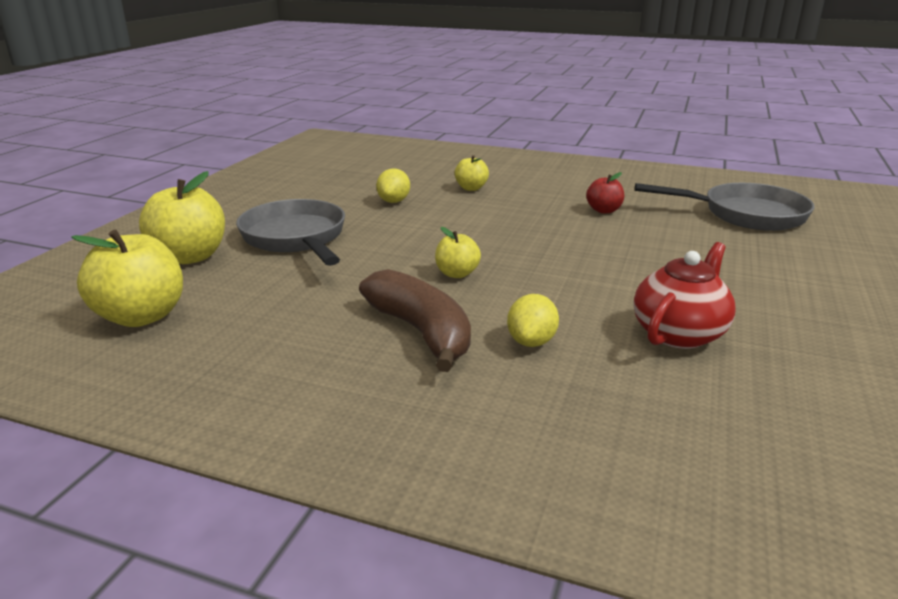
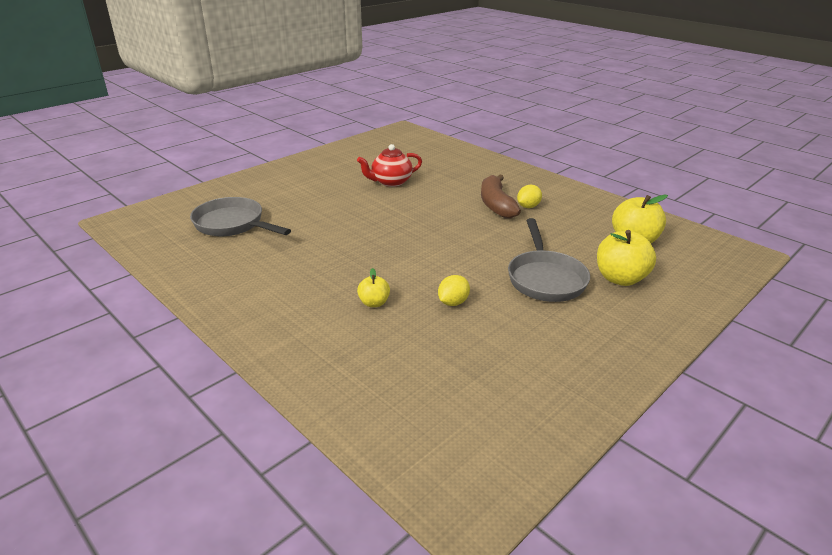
camera: 155 degrees left, 5 degrees up
yellow apple [435,227,481,278] -> none
yellow lemon [507,294,559,347] -> yellow lemon moved to [517,185,542,208]
red apple [586,172,624,214] -> none

